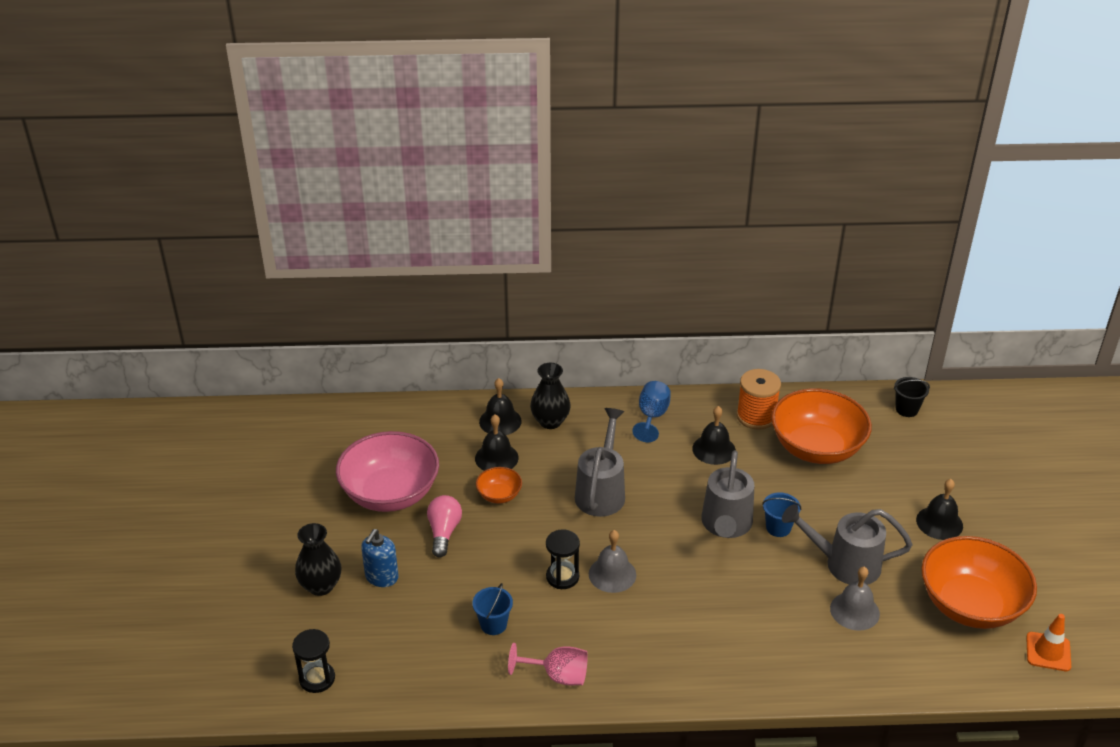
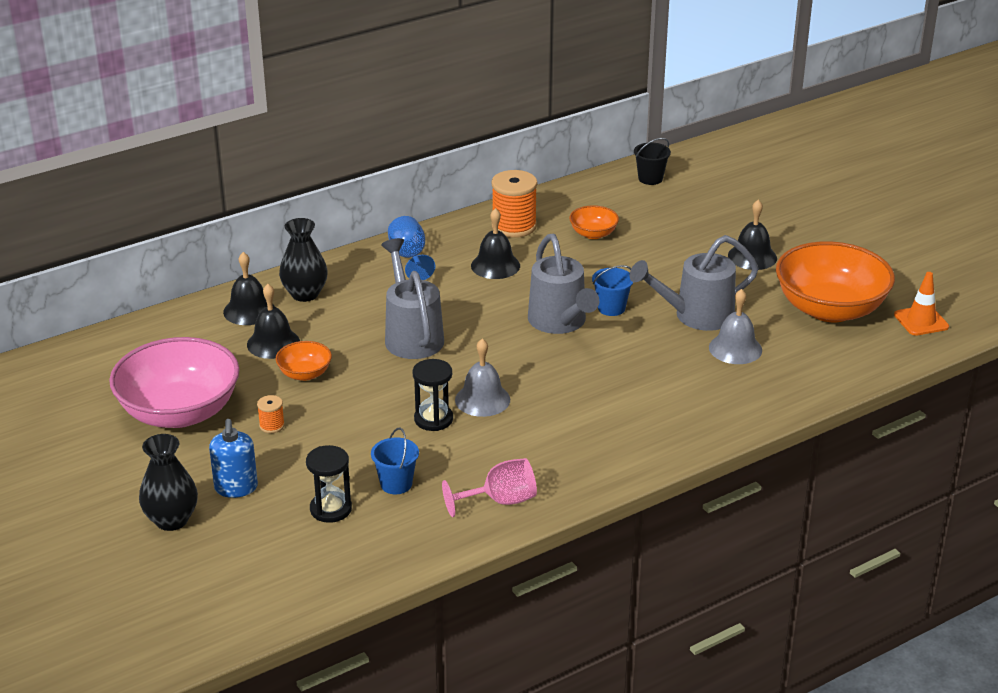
camera: 30 degrees left, 5 degrees down
black hourglass [292,629,335,693] -> black hourglass moved to [306,445,352,523]
pink light bulb [427,495,462,558] -> orange spool [257,395,285,433]
orange bowl [771,388,872,464] -> orange bowl [569,205,619,239], size x0.45

